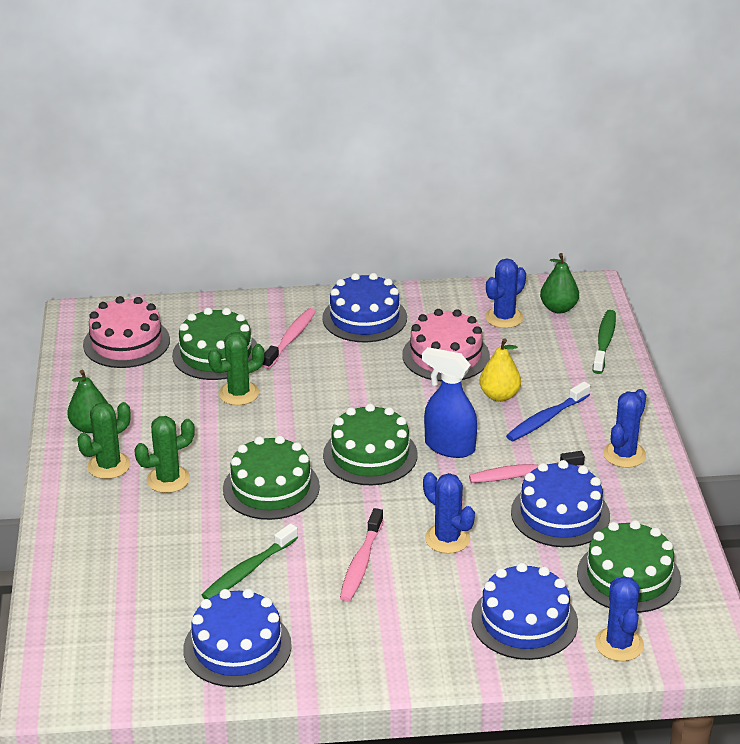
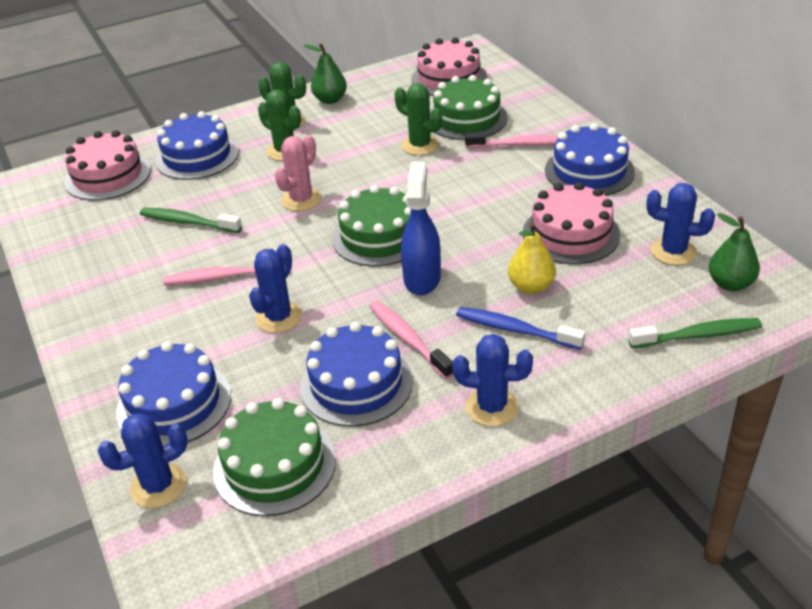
camera: 70 degrees right, 5 degrees up
blue cake [183,588,292,687] -> blue cake moved to [155,111,239,180]
green cake [223,435,320,520] -> pink cactus [275,135,322,211]
none -> pink cake [64,130,151,201]

